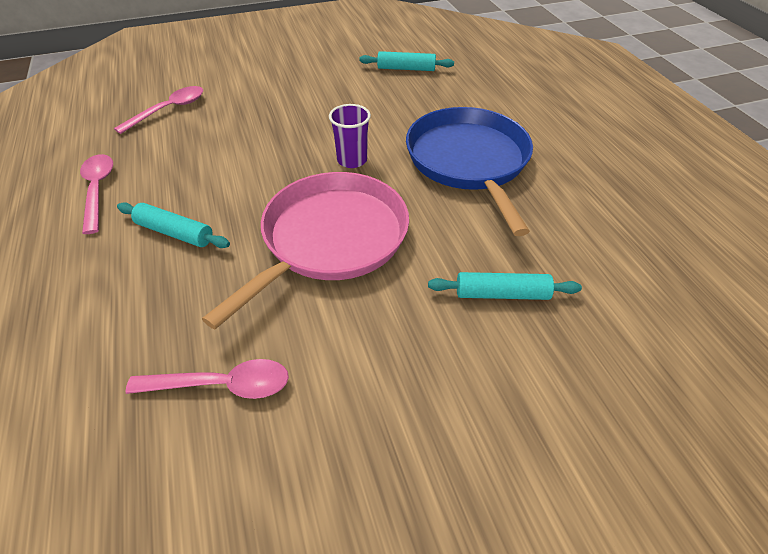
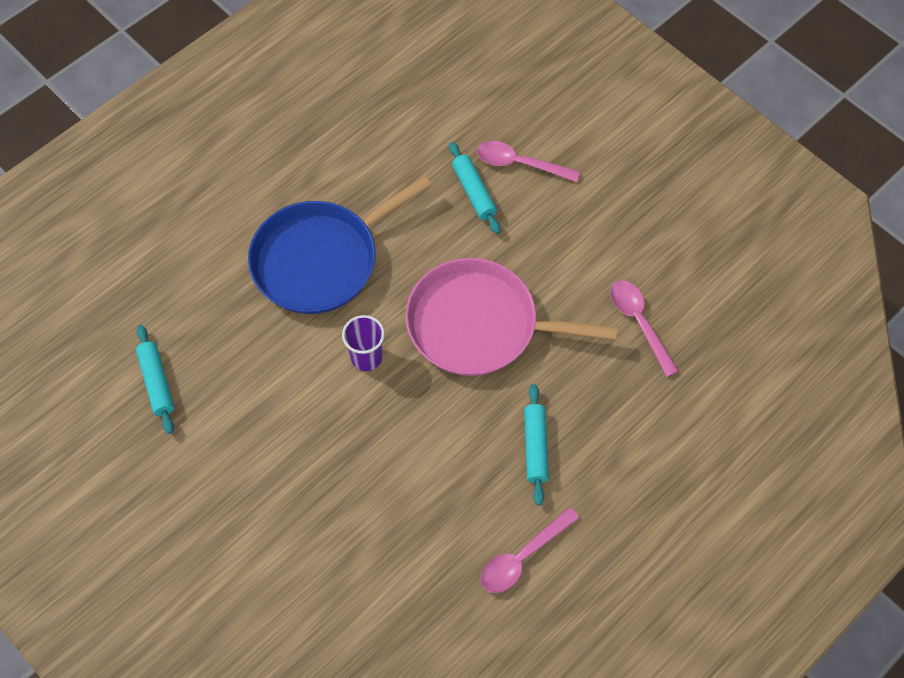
camera: 115 degrees left, 15 degrees up
pink spoon [114,86,203,134] -> pink spoon moved to [477,141,580,182]

